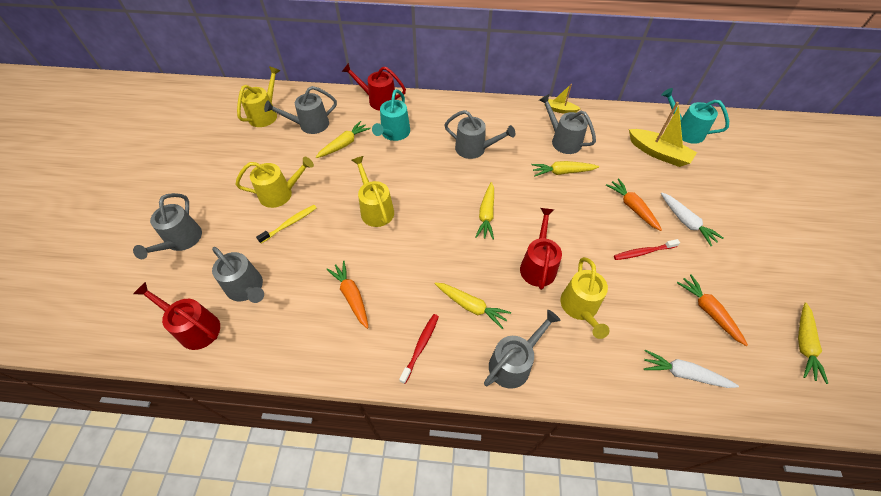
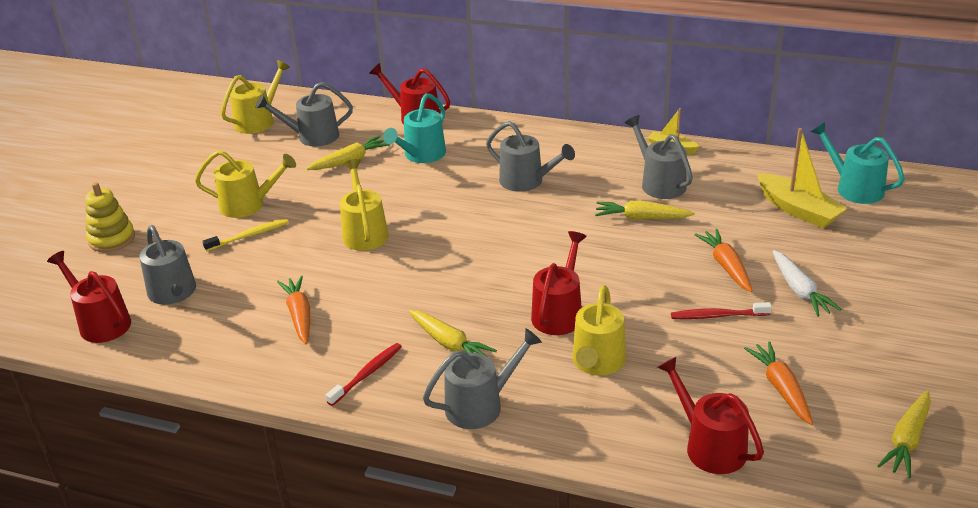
camera: 15 degrees right, 20 degrees down
grey watering can [133,193,202,259] -> yellow stacking toy [85,182,135,252]
yellow carrot [475,182,494,240] -> none
white carrot [644,350,739,388] -> red watering can [657,357,764,474]

